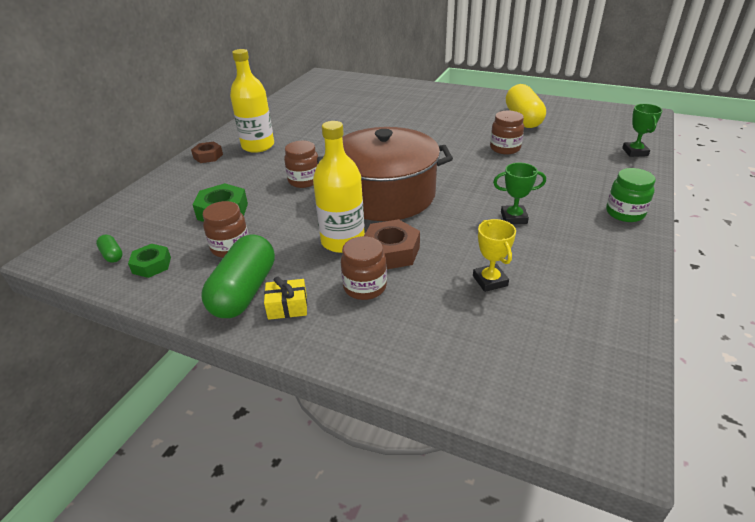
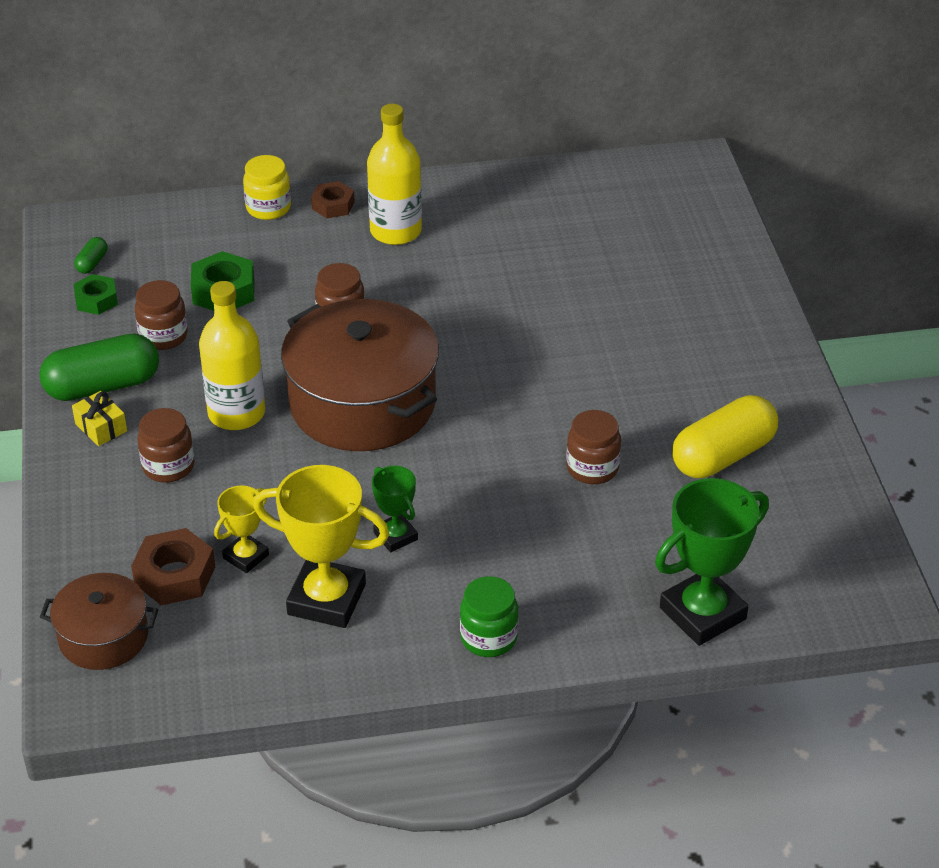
camera: 55 degrees right, 5 degrees up
brown nut [364,219,420,269] -> brown nut moved to [131,528,215,605]
green trophy [622,104,663,157] -> green trophy [655,478,769,646], size x1.84
none -> brown pot [40,573,158,670]
none -> yellow jar [243,155,291,220]
none -> yellow trophy [253,465,390,628]

